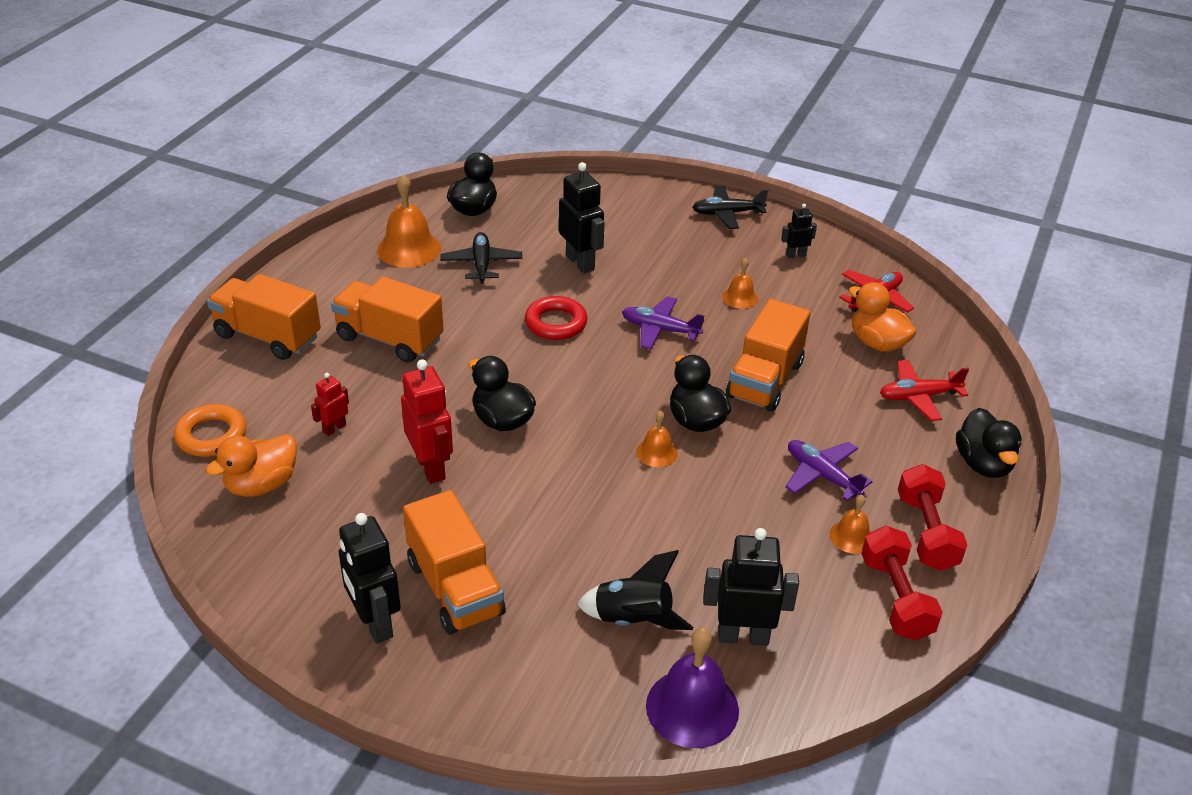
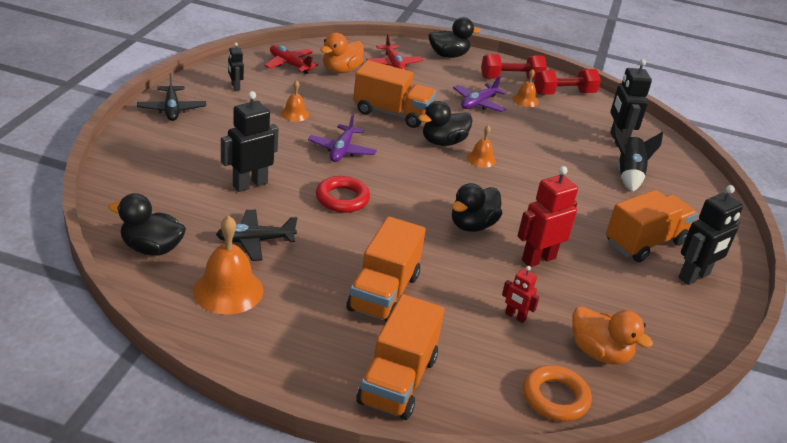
camera: 100 degrees left, 5 degrees down
purple bell [646,628,739,748] -> none

